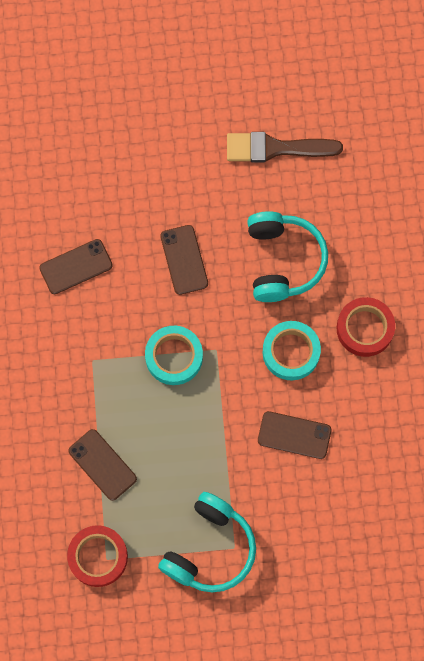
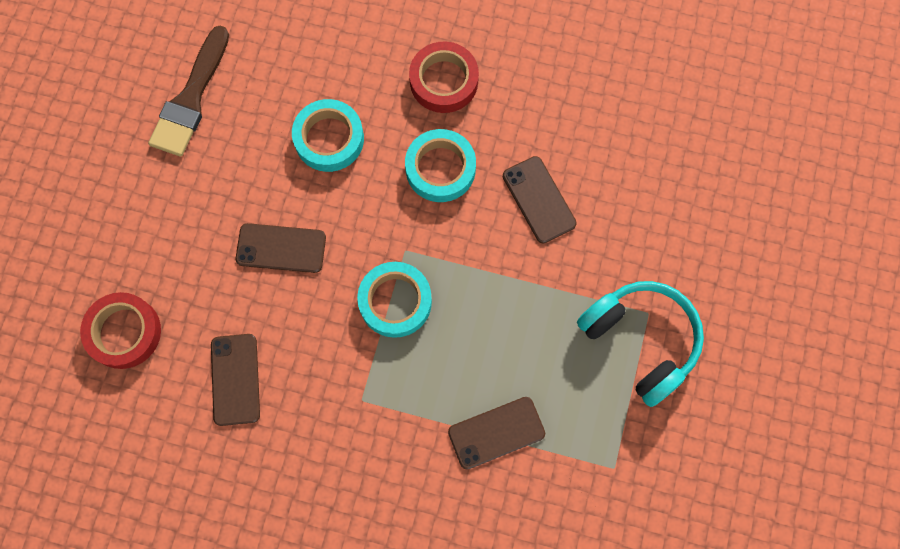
camera: 70 degrees left, 0 degrees up
red tape [67,525,128,587] -> red tape moved to [80,292,161,369]
turquoise headphones [247,211,328,302] -> turquoise tape [292,99,364,172]
brown phone [258,411,332,459] -> brown phone turned 60 degrees counterclockwise [503,156,577,243]

